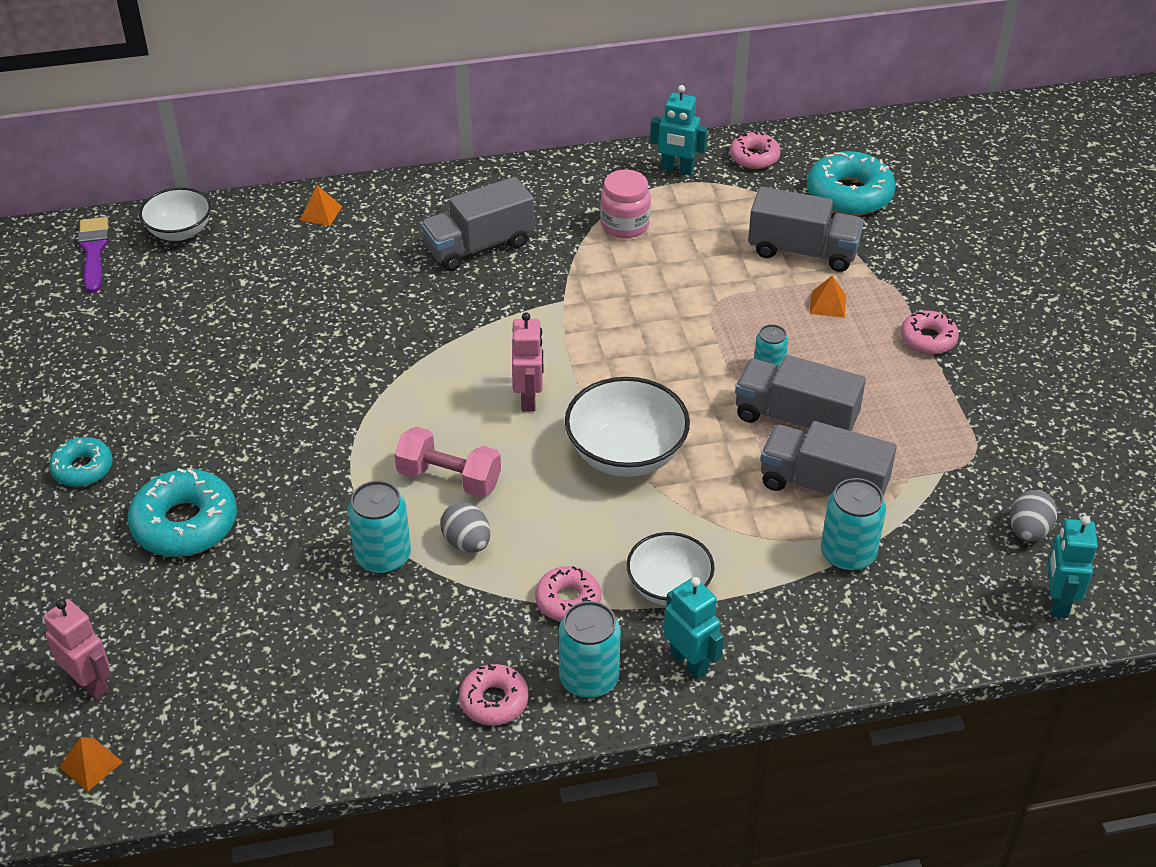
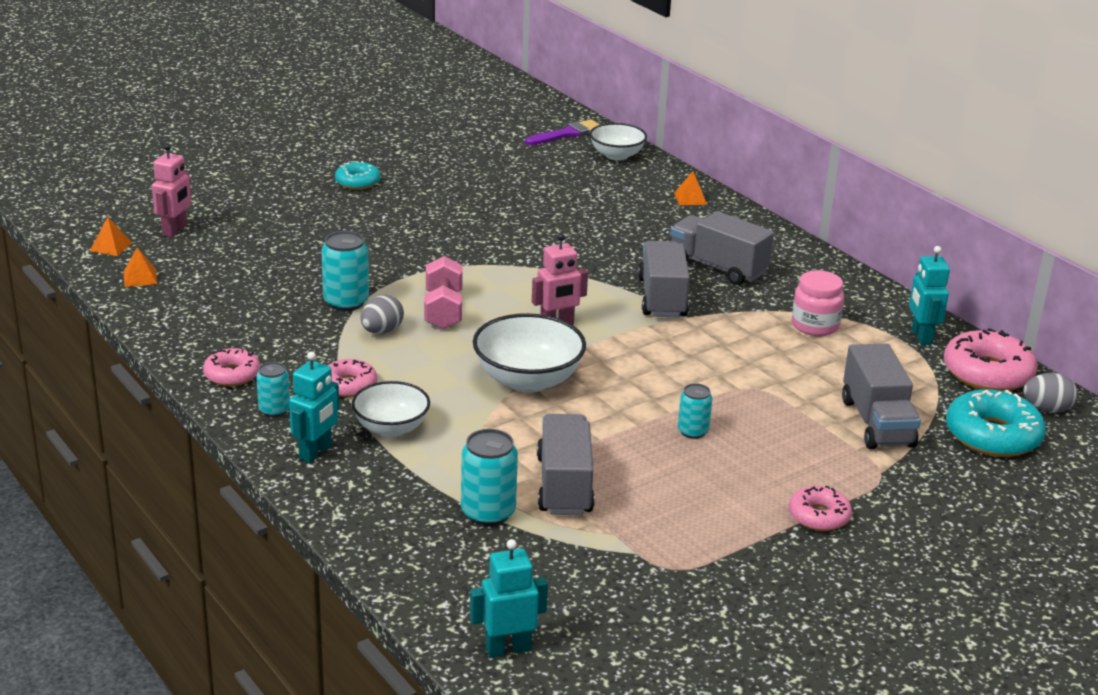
camera: 65 degrees right, 15 degrees down
turquoise donut [128,468,237,557] -> none
turquoise can [559,601,621,698] -> turquoise can [256,362,290,417], size x0.62
pink donut [730,132,781,169] -> pink donut [944,328,1038,392], size x1.68
grey truck [735,355,866,431] -> grey truck moved to [638,241,690,317]
orange pyramid [810,276,846,318] -> orange pyramid moved to [123,247,157,287]
grey egg [1010,490,1057,542] -> grey egg moved to [1023,373,1078,413]

